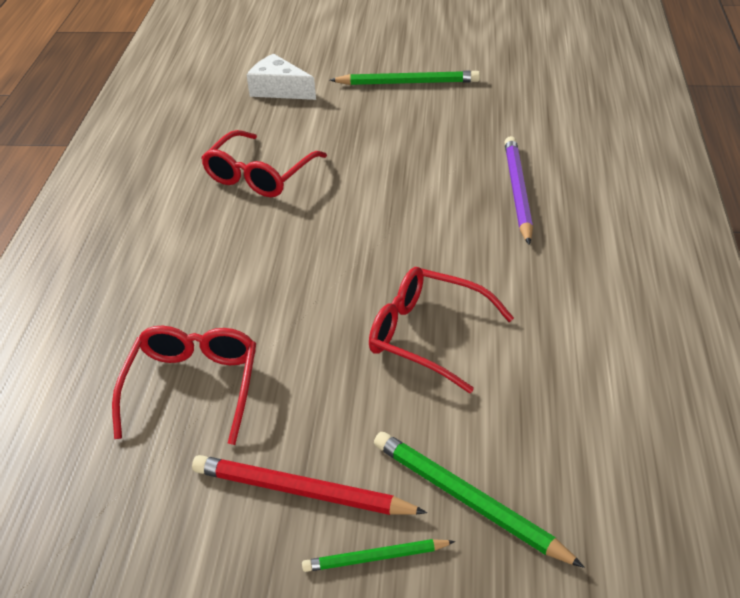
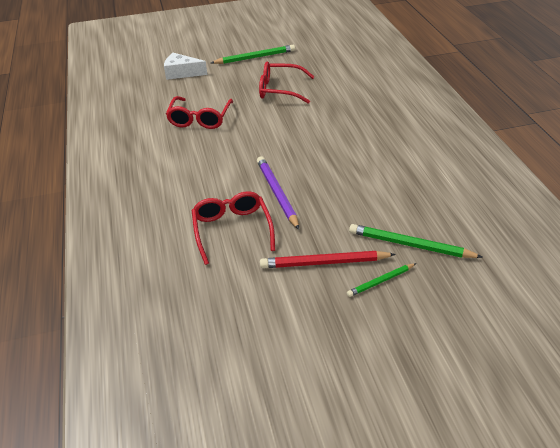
camera: 20 degrees left, 0 degrees up
red glasses [369,267,514,393] -> red glasses moved to [259,61,315,104]
purple pencil [504,136,533,245] -> purple pencil moved to [257,156,299,230]

